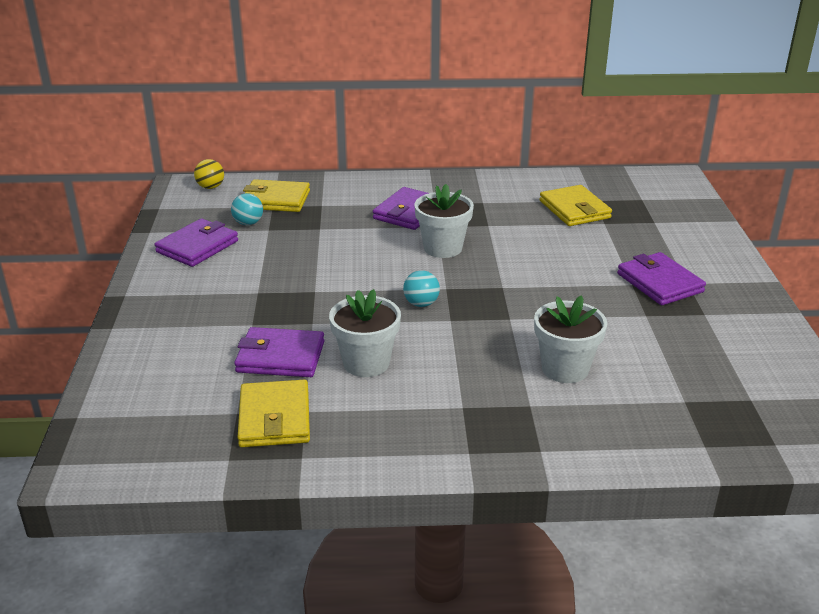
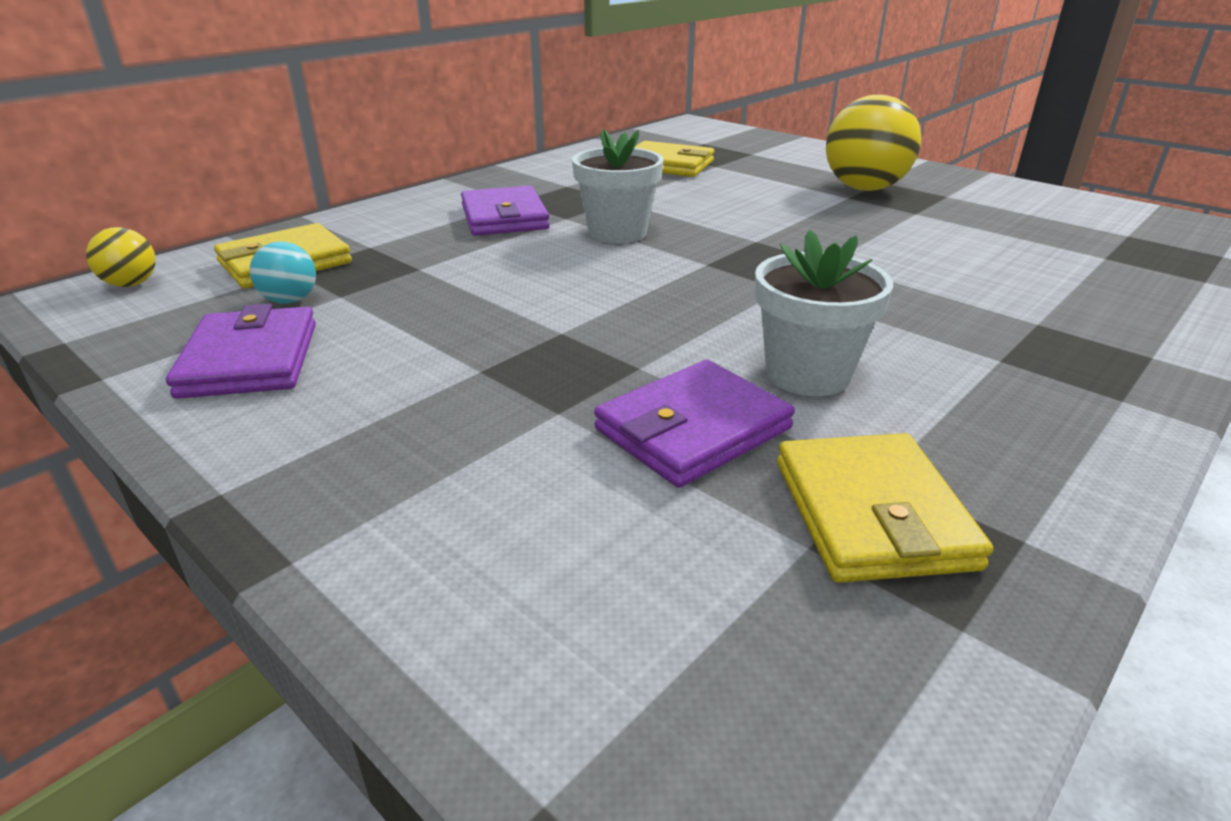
camera: 45 degrees left, 0 degrees up
yellow wallet [238,380,310,447] -> yellow wallet turned 45 degrees clockwise [777,433,993,583]
turquoise ball [403,270,440,307] -> none
white flower pot [534,295,607,383] -> none
purple wallet [617,252,706,305] -> yellow ball [826,95,922,191]

